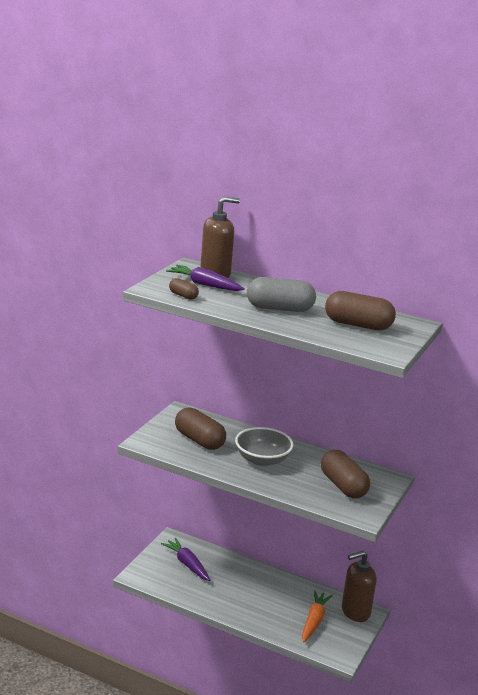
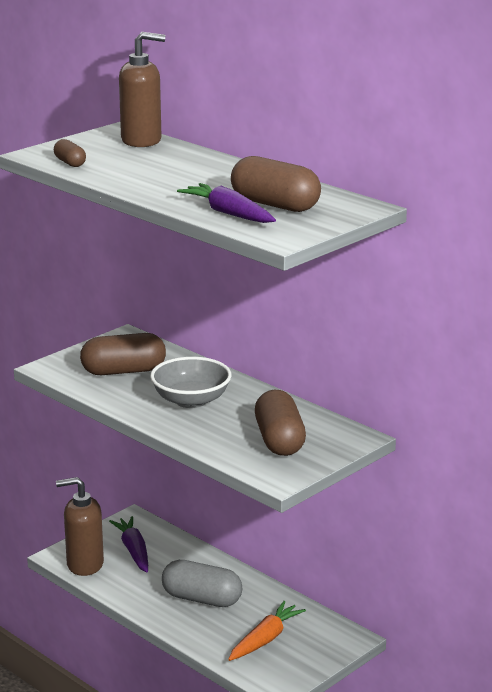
camera: 20 degrees right, 0 degrees up
purple carrot [166,265,245,291] -> purple carrot moved to [177,183,276,223]
brown capsule [175,407,226,450] -> brown capsule turned 75 degrees counterclockwise [80,333,166,375]
grey capsule [247,277,316,312] -> grey capsule moved to [162,560,242,607]
brown soap dispenser [342,551,377,622] -> brown soap dispenser moved to [56,477,104,576]

